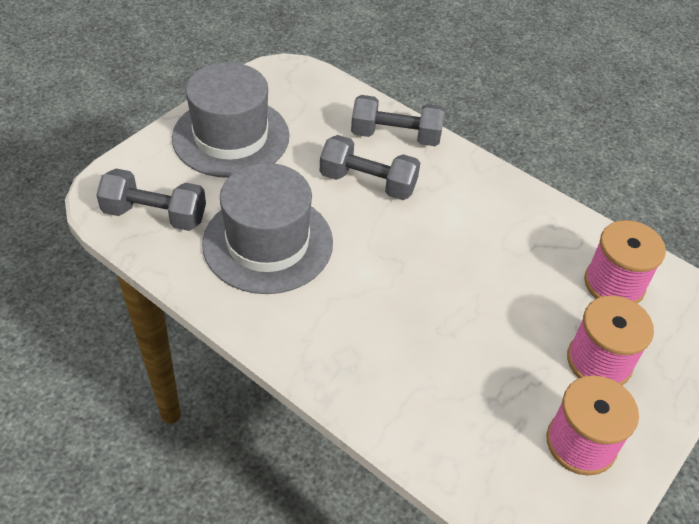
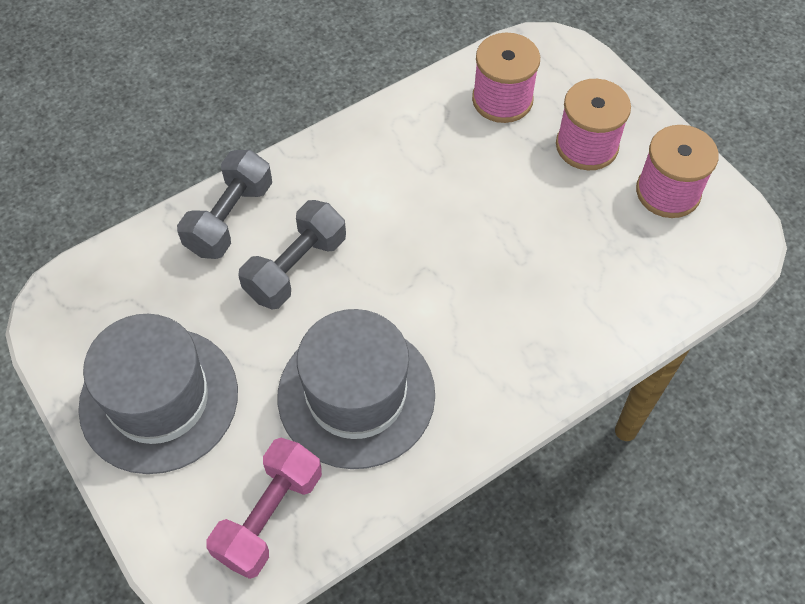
camera: 70 degrees left, 10 degrees up
grey dumbbell [96,168,206,231] -> pink dumbbell [206,438,322,579]

